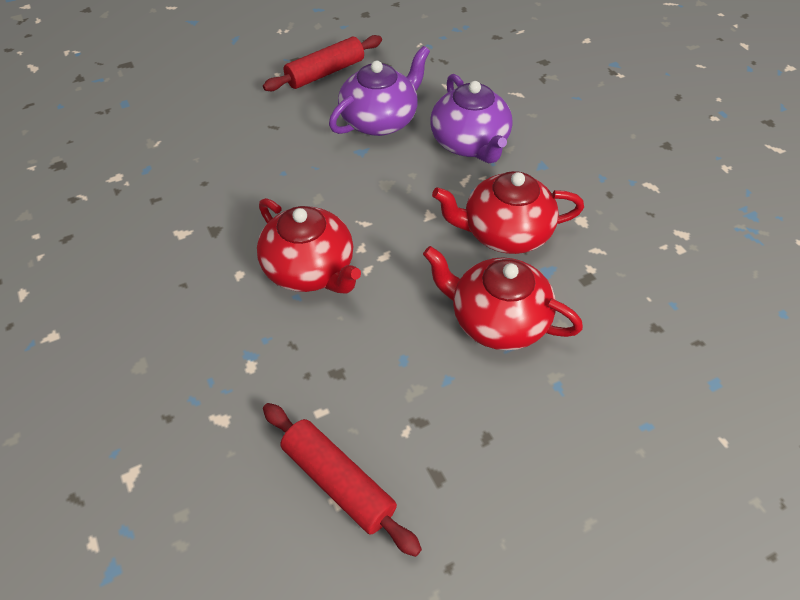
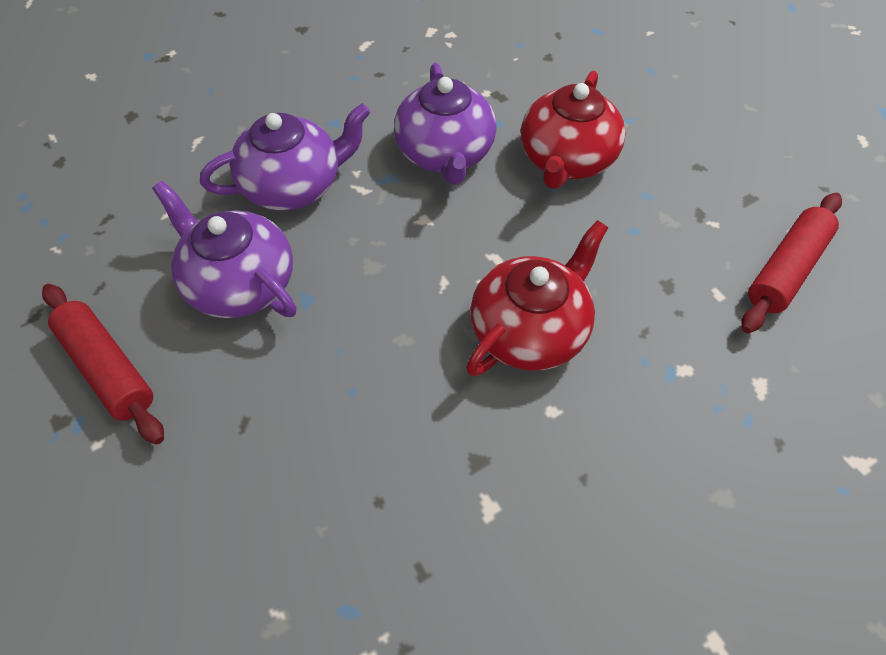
camera: 95 degrees left, 5 degrees up
red teapot [432,171,584,254] -> purple teapot [394,63,496,185]

